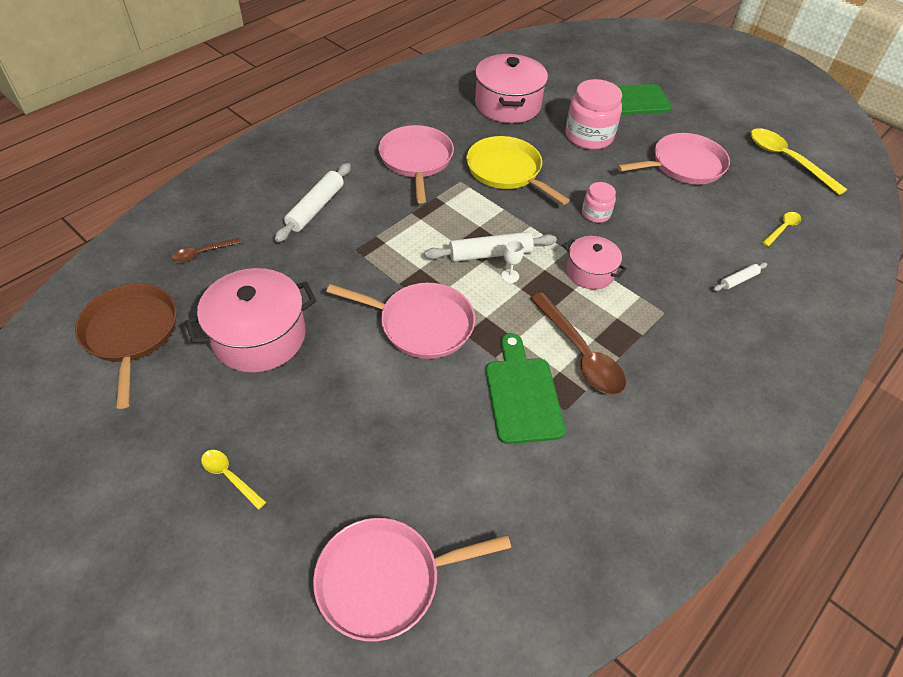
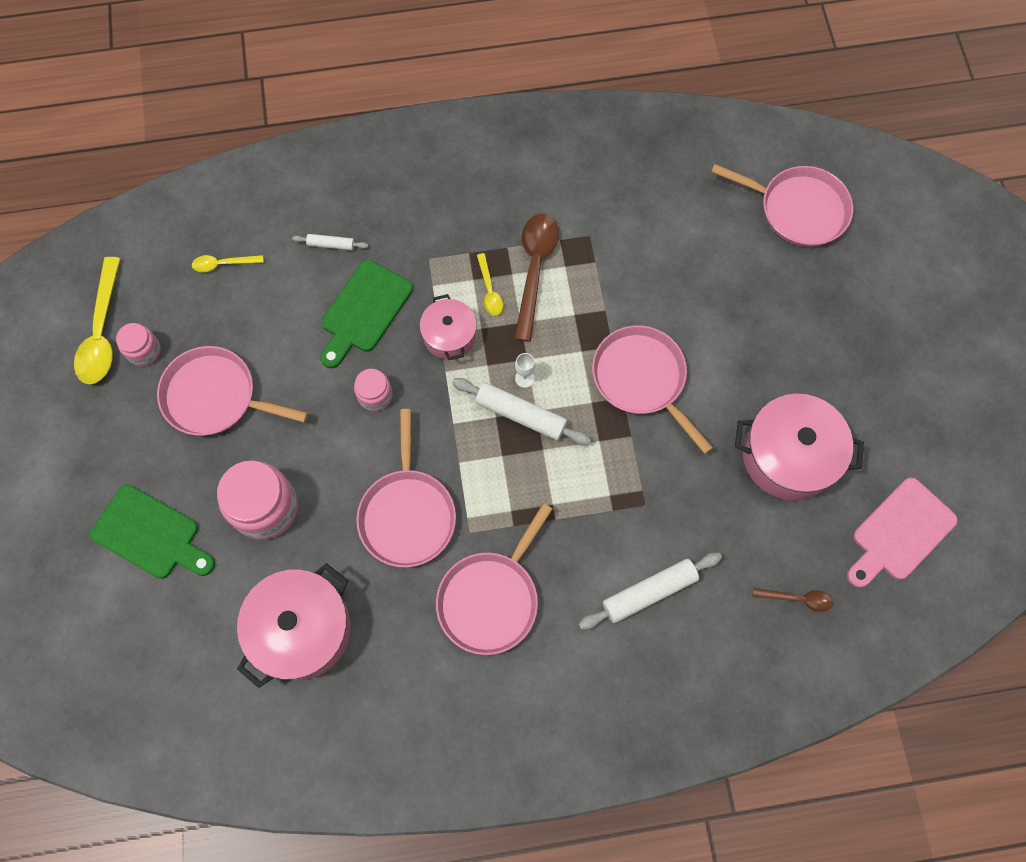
camera: 140 degrees left, 20 degrees up
brown pan [75,284,177,409] -> pink cutting board [847,477,958,588]
yellow spoon [201,450,266,510] -> yellow spoon moved to [477,253,503,316]
yellow pan [466,136,570,205] -> pink pan [356,409,456,568]
green cutting board [486,333,565,444] -> green cutting board moved to [320,260,413,368]
none -> pink jar [116,323,161,366]

